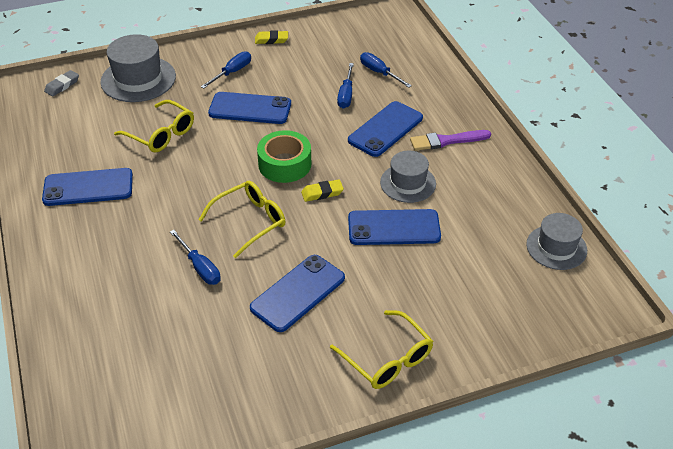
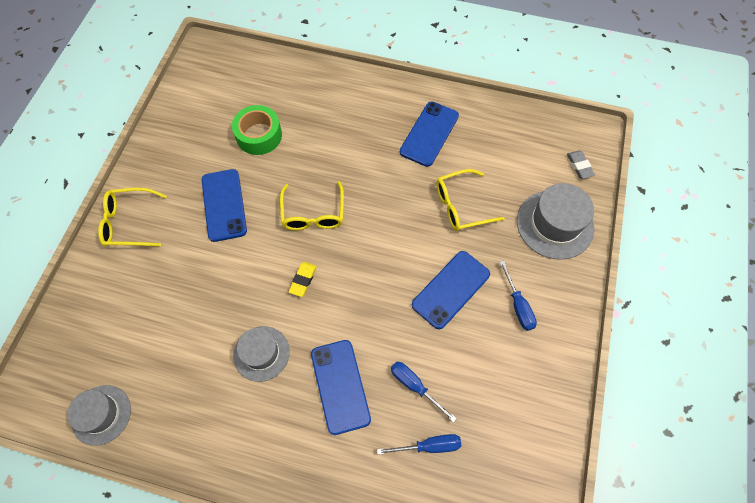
camera: 125 degrees right, 20 degrees up
blue screwdriver [170,230,221,285] -> none
yellow eraser [255,30,288,44] -> none
green tape [257,130,311,183] -> green tape moved to [232,105,282,155]
blue phone [348,209,441,245] -> none
purple brush [410,130,491,151] -> none

